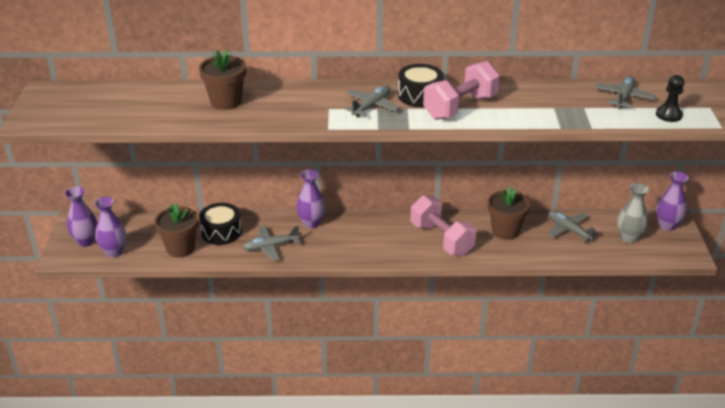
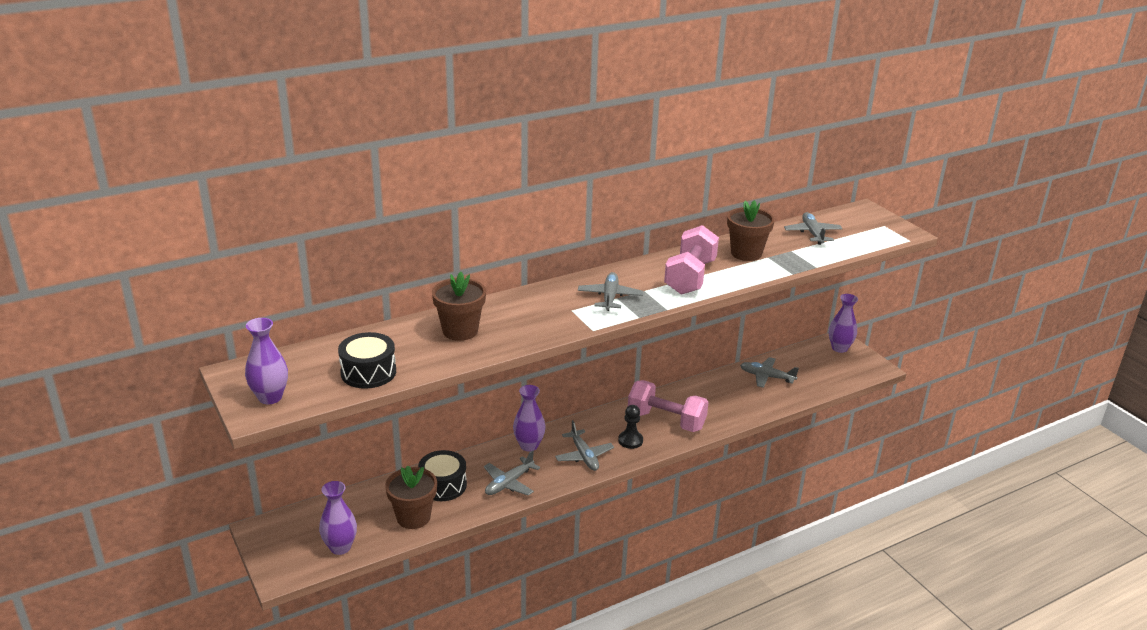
camera: 30 degrees left, 5 degrees down
purple vase [65,186,97,247] -> purple vase moved to [245,318,288,404]
black drum [398,64,443,107] -> black drum moved to [338,332,396,389]
brown flower pot [488,187,530,240] -> brown flower pot moved to [727,200,775,261]
grey vase [617,183,649,243] -> none
black pawn [656,75,684,122] -> black pawn moved to [618,405,643,449]
none -> grey plane [555,420,614,471]

